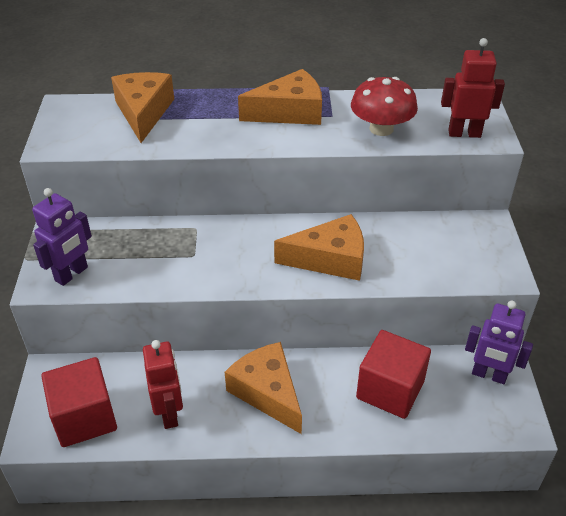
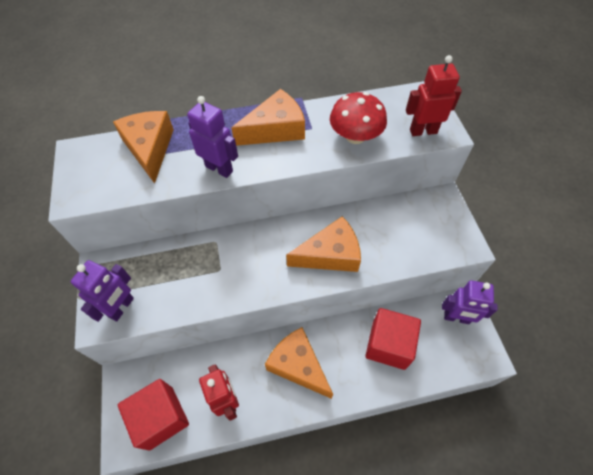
camera: 10 degrees left, 15 degrees up
none -> purple robot [187,96,238,178]

